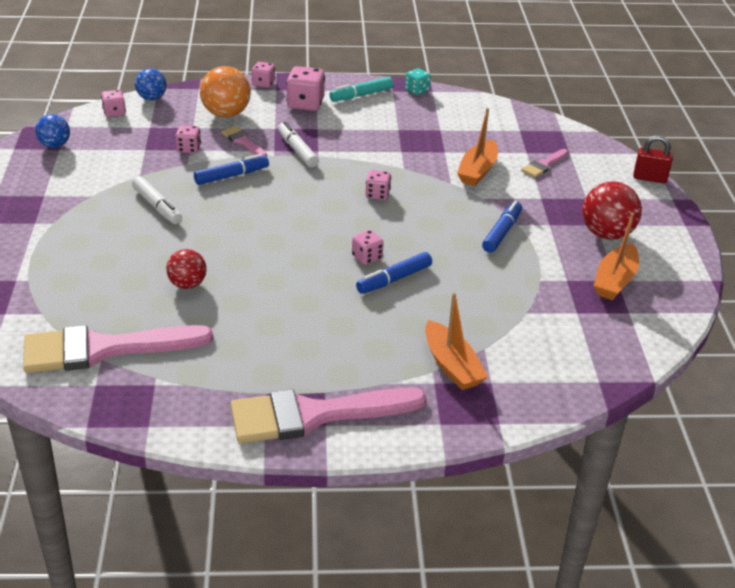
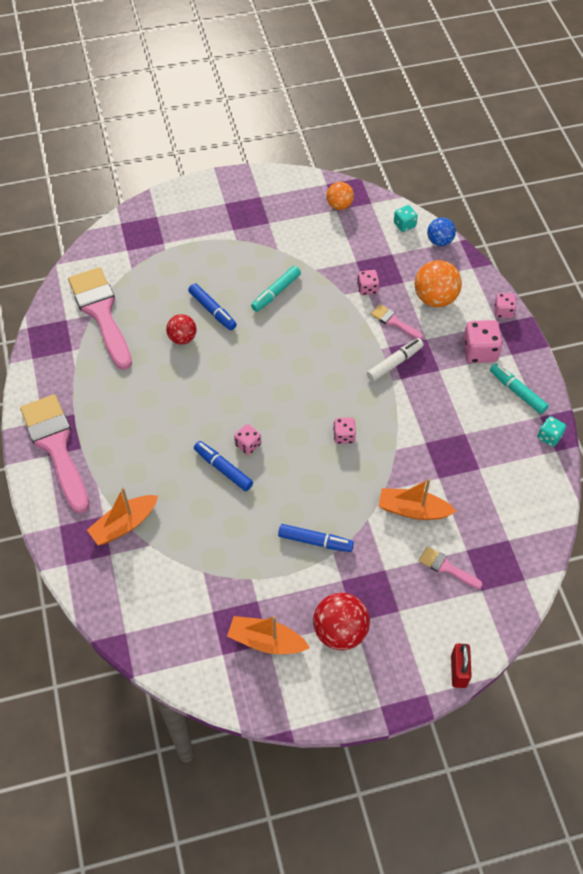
camera: 80 degrees right, 20 degrees up
blue ball [35,114,70,148] -> orange ball [326,182,354,210]
pink dice [101,90,126,117] -> turquoise dice [394,205,418,232]
white marker [132,176,182,224] -> turquoise marker [251,266,301,312]
blue marker [194,154,269,185] -> blue marker moved to [188,283,237,330]
pink brush [221,126,267,156] -> pink brush turned 90 degrees counterclockwise [371,304,423,339]

